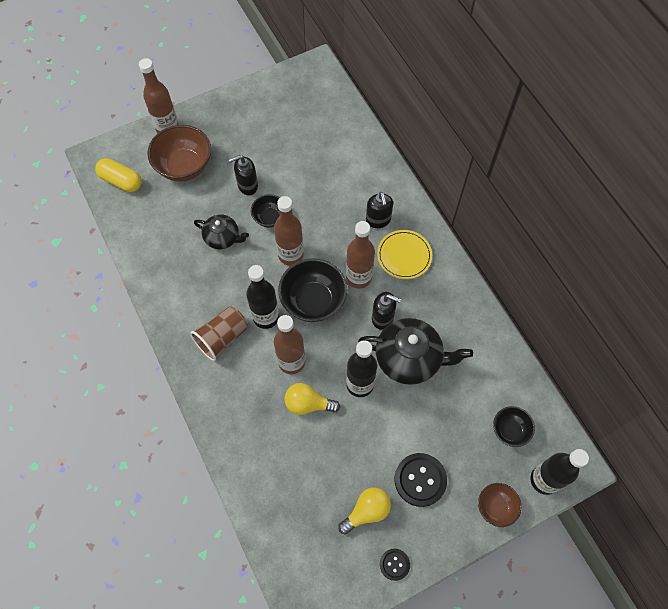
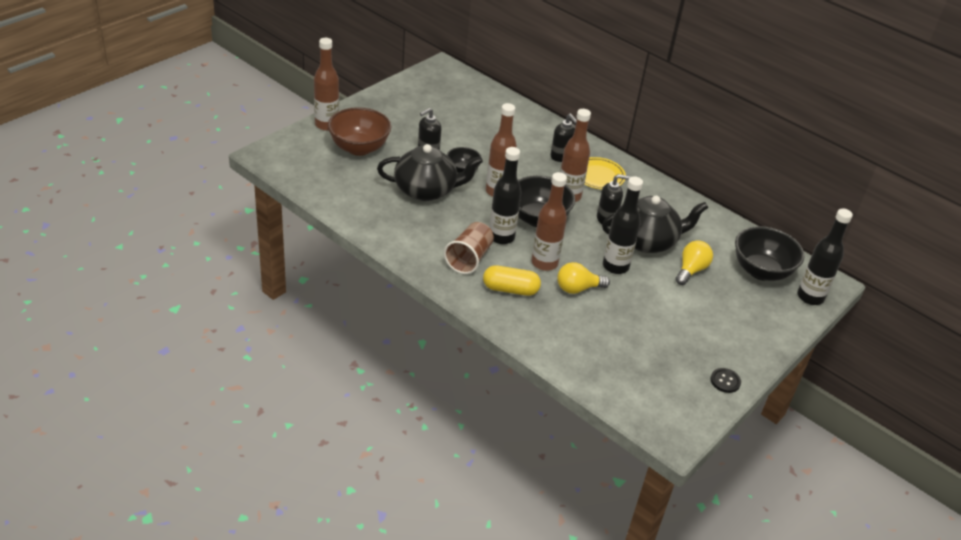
camera: 25 degrees left, 25 degrees down
yellow capsule [95,158,142,192] -> yellow capsule moved to [483,265,541,296]
black teapot [194,215,249,249] -> black teapot [377,144,483,201], size x1.70
yellow light bulb [338,487,391,535] -> yellow light bulb moved to [676,240,713,285]
black button [395,453,447,507] -> none
brown bowl [478,483,522,527] -> none
black bowl [493,406,535,447] -> black bowl [735,226,804,281], size x1.77

